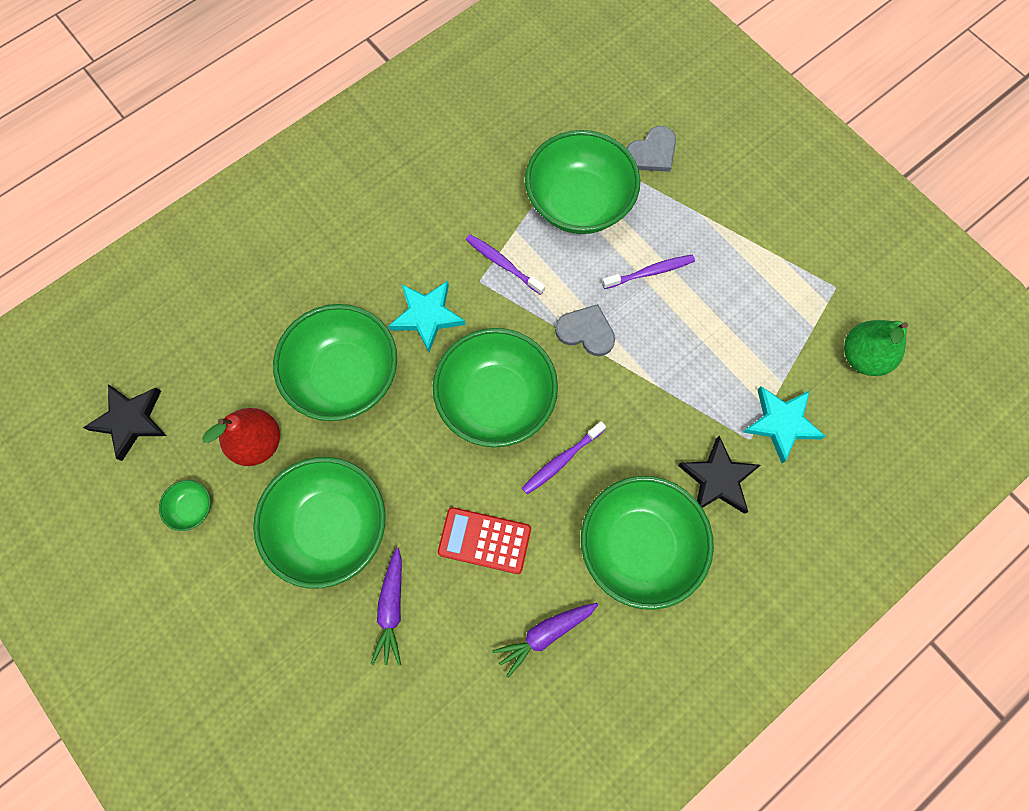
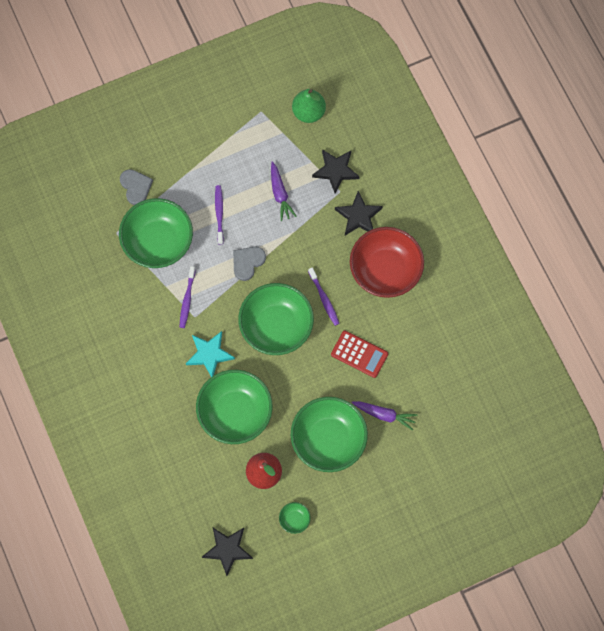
camera: 75 degrees left, 0 degrees up
red calculator [438,507,531,574] -> red calculator turned 90 degrees counterclockwise [331,331,388,378]
purple toothbrush [466,234,545,295] -> purple toothbrush turned 45 degrees counterclockwise [179,266,196,328]
purple carrot [492,603,598,678] -> purple carrot moved to [271,161,297,221]
green bowl [581,476,714,610] -> red bowl [350,227,424,298]
turquoise star [743,386,826,463] -> black star [312,149,360,194]

